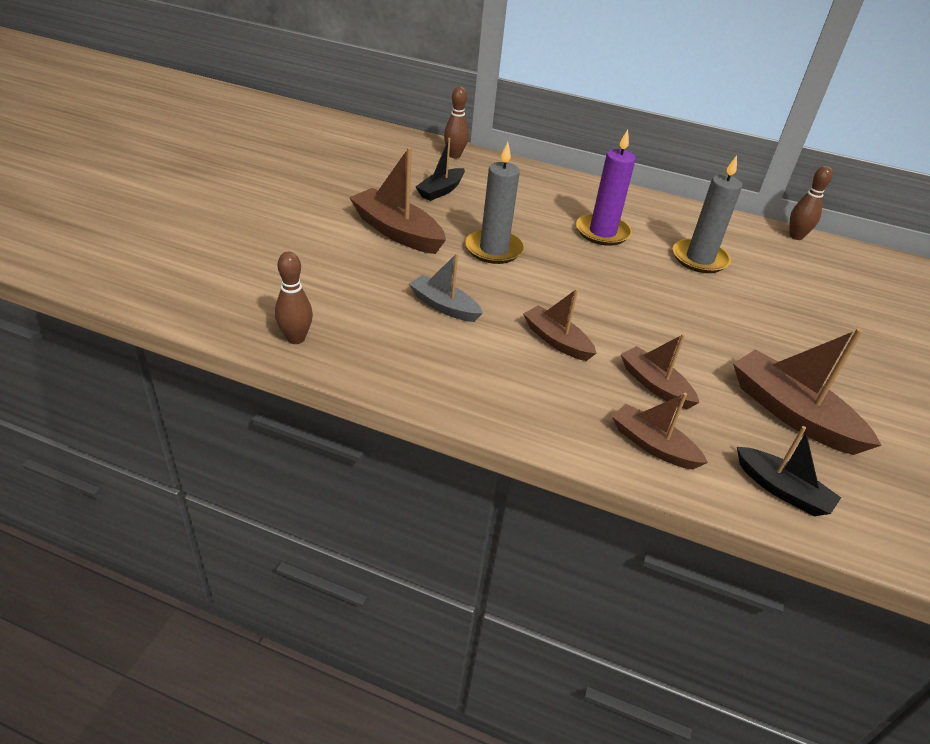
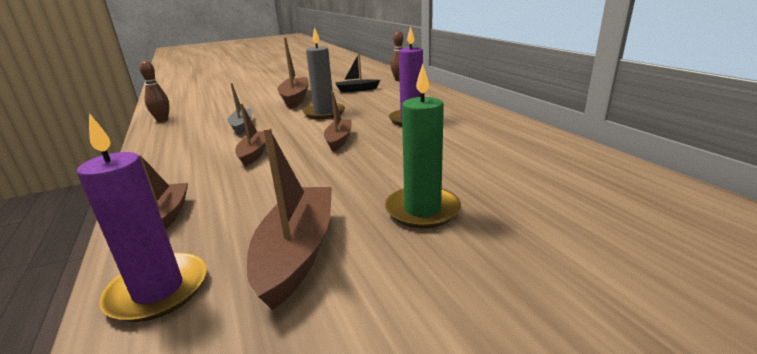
camera: 50 degrees right, 15 degrees down
brown boat [621,334,700,409] -> brown boat moved to [324,92,352,152]
grey candle [673,155,742,273] -> none
black boat [737,426,841,516] -> purple candle [77,113,206,322]
brown bowling pin [789,166,833,240] -> none
none -> green candle [385,64,461,229]

